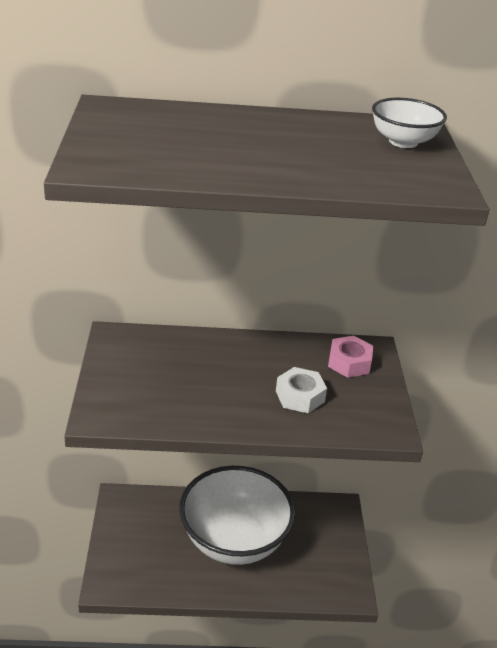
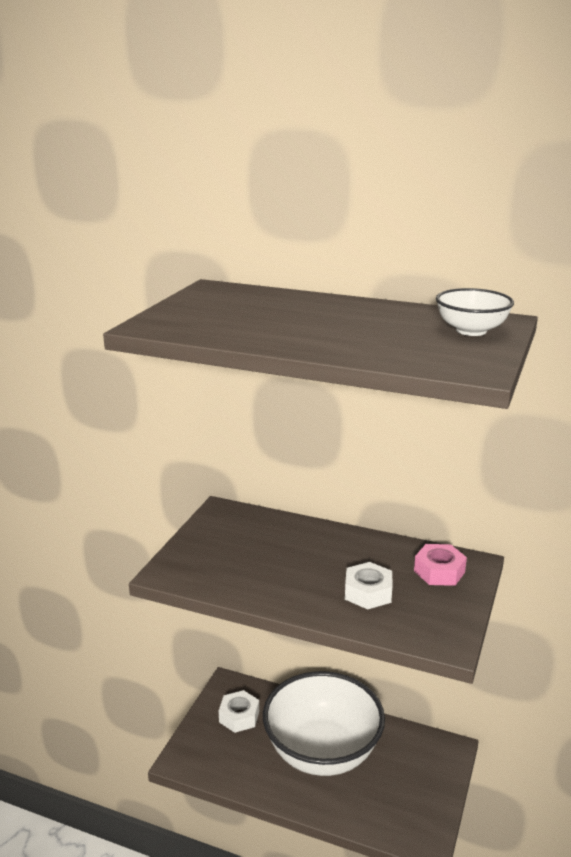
camera: 25 degrees right, 10 degrees down
none -> white nut [219,690,259,733]

